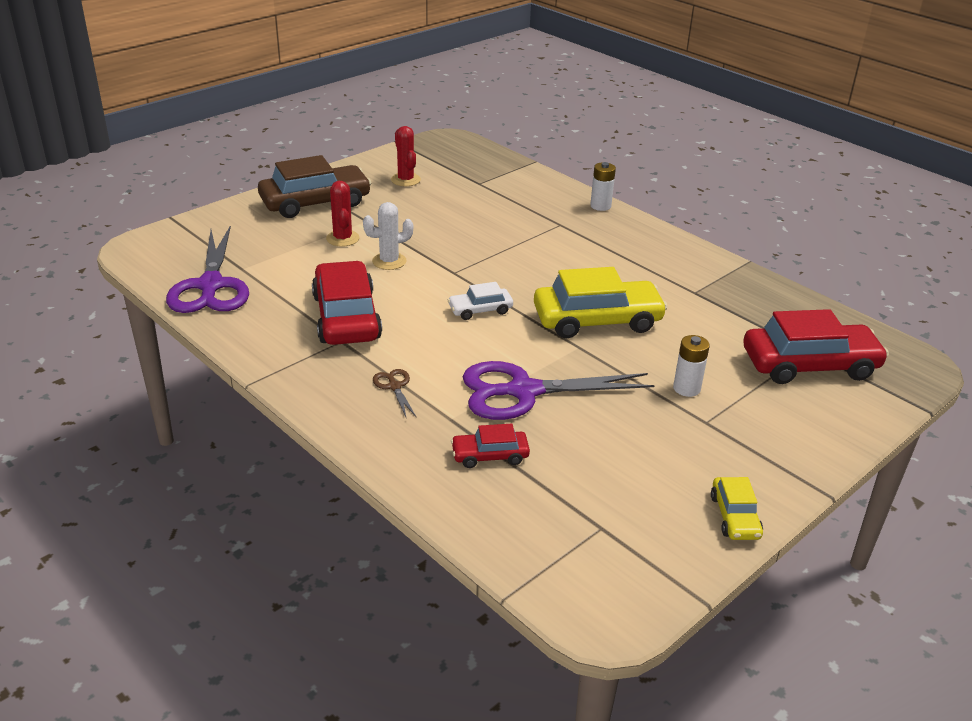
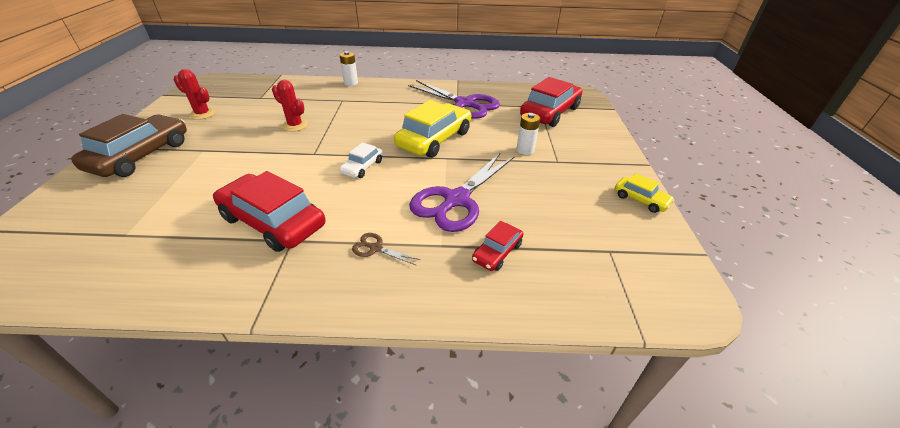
camera: 45 degrees left, 5 degrees up
purple scissors [166,225,249,313] -> purple scissors moved to [408,80,500,119]
red cactus [326,181,359,247] -> red cactus moved to [272,80,308,132]
white cactus [363,202,413,270] -> none

